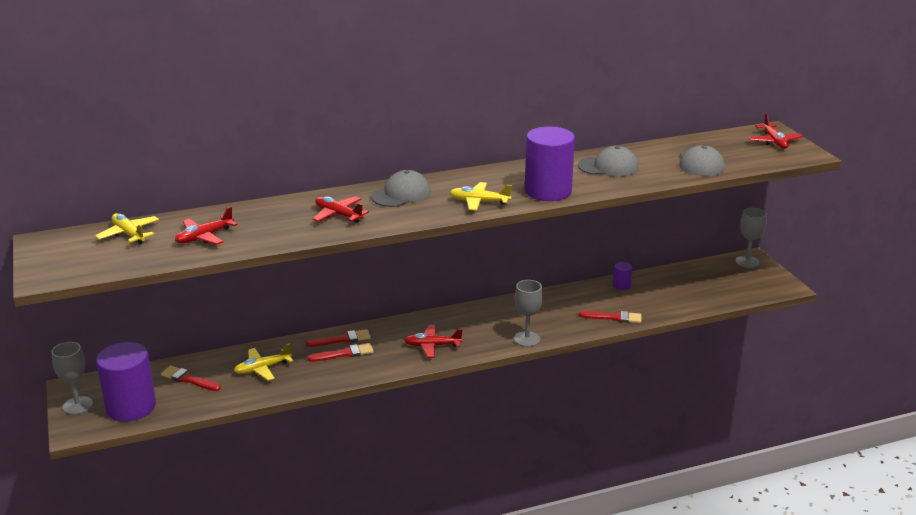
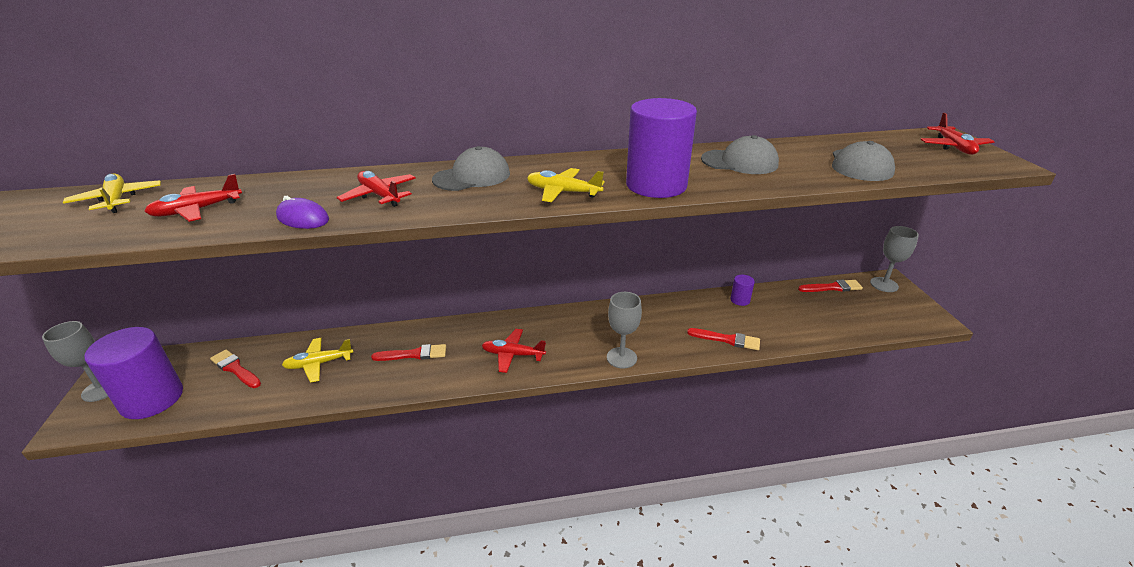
camera: 10 degrees right, 5 degrees up
red brush [306,329,371,347] -> red brush moved to [798,280,863,292]
none -> purple mouse [276,196,329,229]

